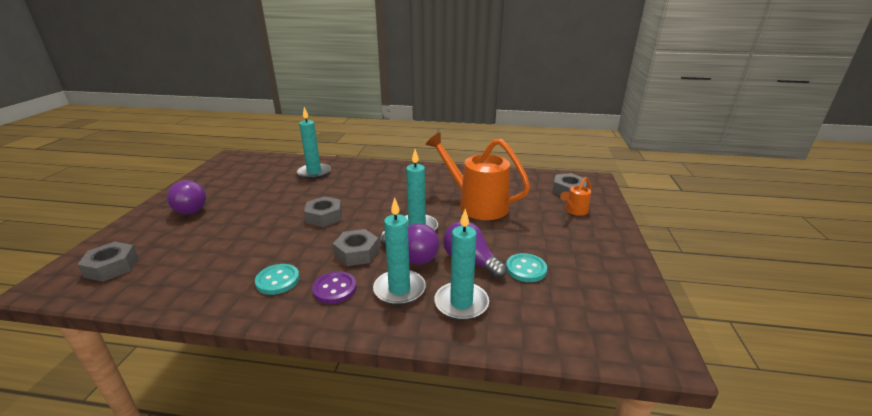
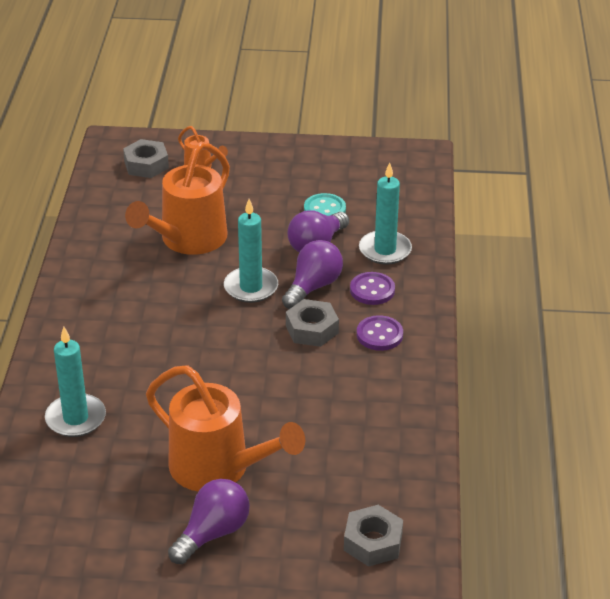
camera: 95 degrees left, 10 degrees up
turquoise button [255,264,300,295] -> none
grey nut [304,196,342,227] -> none
turquoise candle [373,197,426,305] -> purple button [350,272,395,305]
none -> orange watering can [146,365,305,491]

